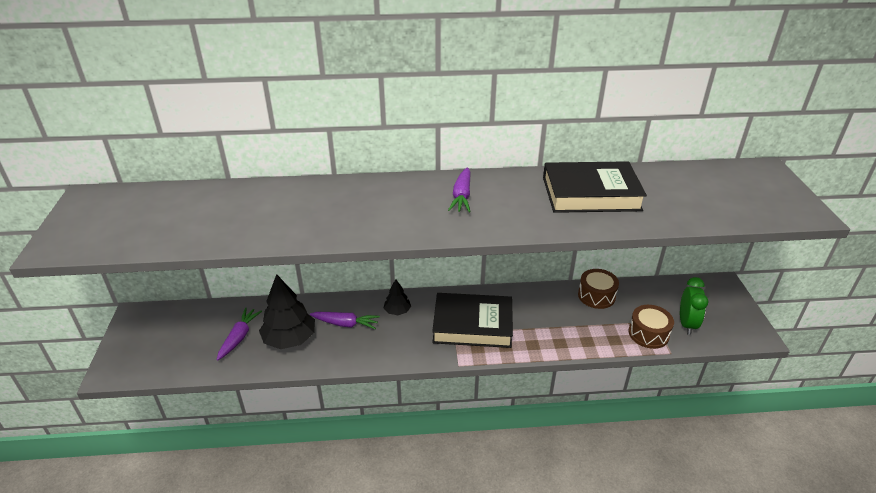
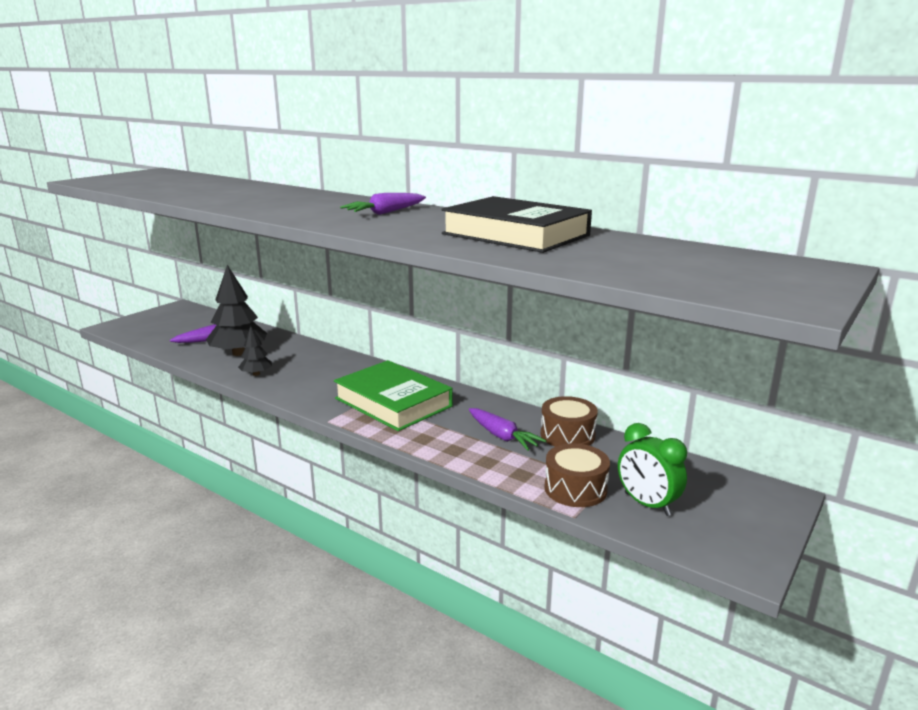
camera: 40 degrees right, 15 degrees down
purple carrot [310,312,380,329] -> purple carrot moved to [469,408,546,451]
black tree [384,279,411,315] -> black tree moved to [238,326,272,376]
black book [432,293,513,348] -> green book [334,360,453,431]
green clock [680,277,708,335] -> green clock turned 90 degrees clockwise [618,423,687,516]

